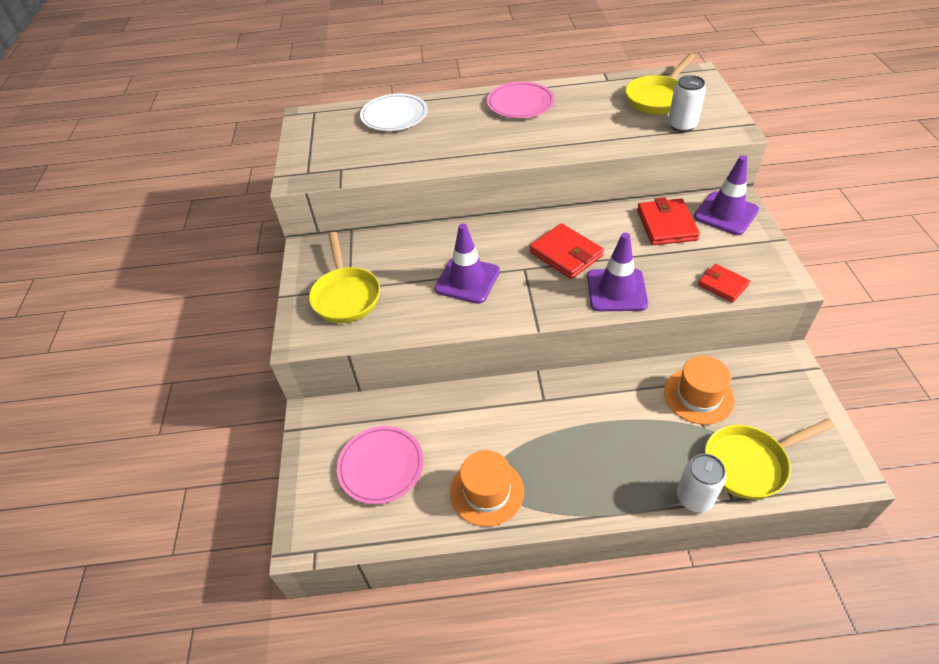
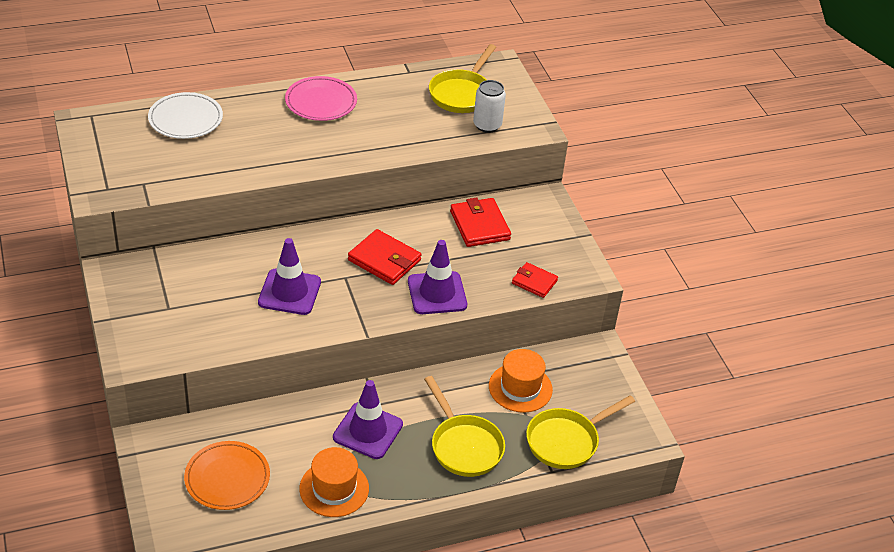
camera: 20 degrees left, 5 degrees down
yellow pan [309,232,380,323] -> yellow pan moved to [424,376,505,477]
pink plate [337,426,424,504] -> orange plate [184,441,270,510]
white can [677,454,726,513] -> none
purple traffic cone [694,156,759,235] -> purple traffic cone moved to [333,380,403,459]

